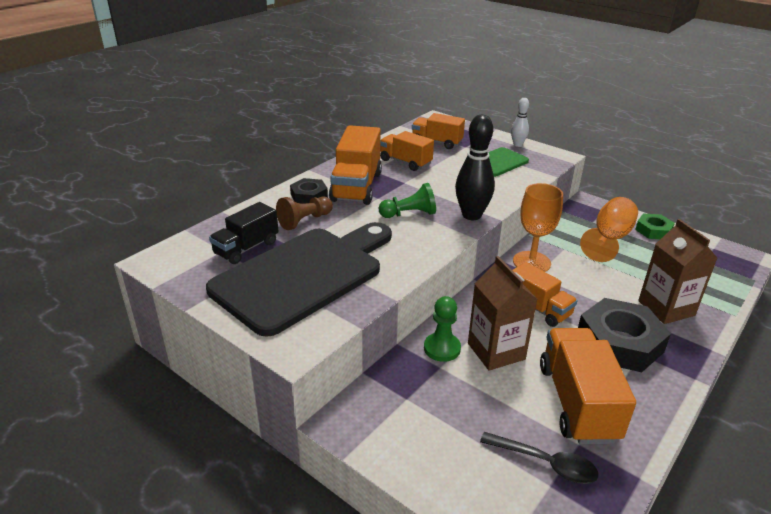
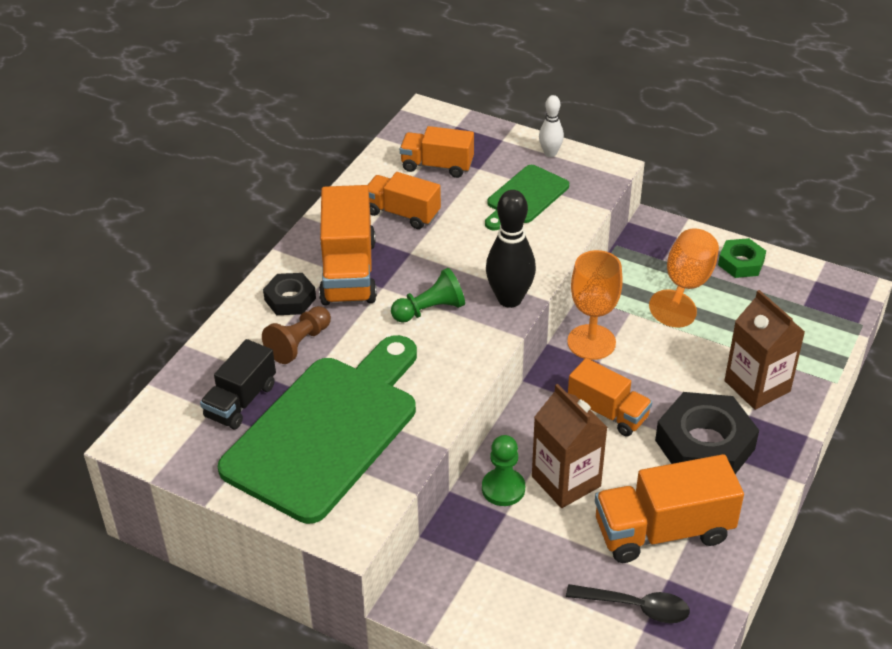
camera: 10 degrees left, 10 degrees up
black cutting board [206,222,392,337] -> green cutting board [218,335,417,524]
orange truck [540,328,636,444] -> orange truck turned 90 degrees counterclockwise [595,454,744,563]

